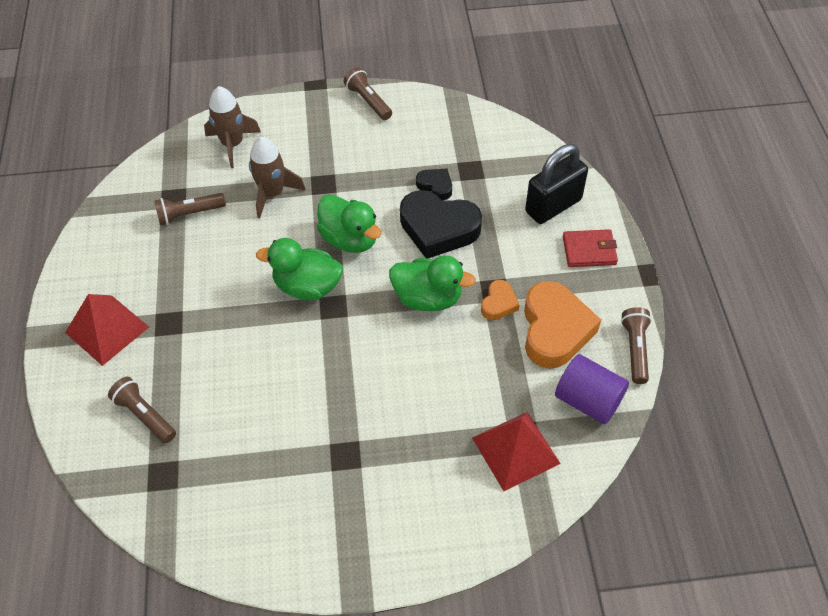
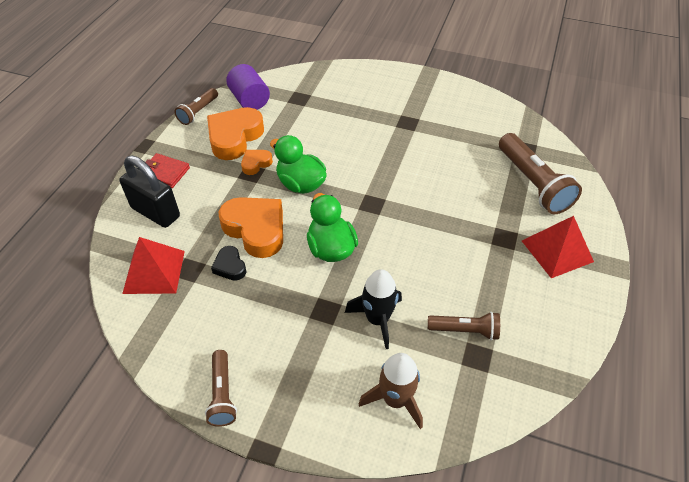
camera: 155 degrees left, 5 degrees down
brown flashlight [108,377,176,443] -> brown flashlight [499,133,582,214], size x1.75
brown rocket [249,137,306,218] -> black rocket [345,269,402,349]
green duck [256,238,343,300] -> none
black heart [400,190,482,258] -> orange heart [219,197,283,258]
red pyramid [472,412,561,491] -> red pyramid moved to [122,237,185,294]
black padlock [525,144,588,224] -> black padlock turned 45 degrees clockwise [119,156,180,228]

